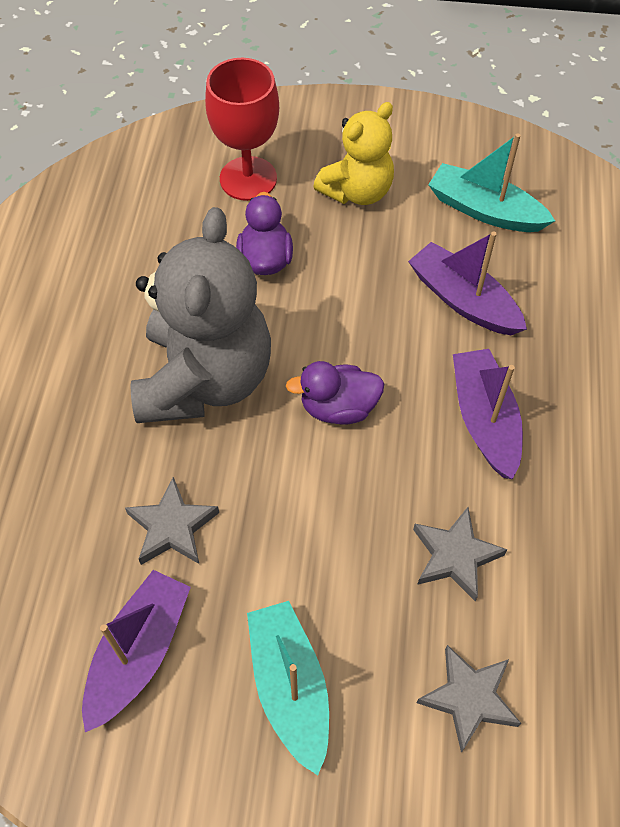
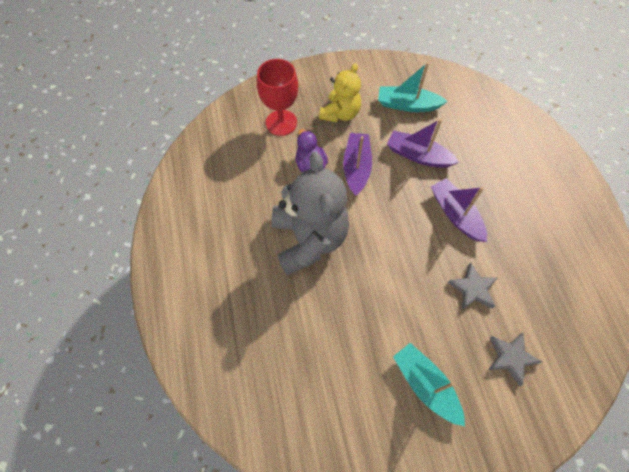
camera: 20 degrees left, 5 degrees up
purple boat [82,570,191,732] -> purple boat moved to [343,133,372,196]
grey star [125,477,219,565] -> none
purple duck [286,361,384,425] -> none

